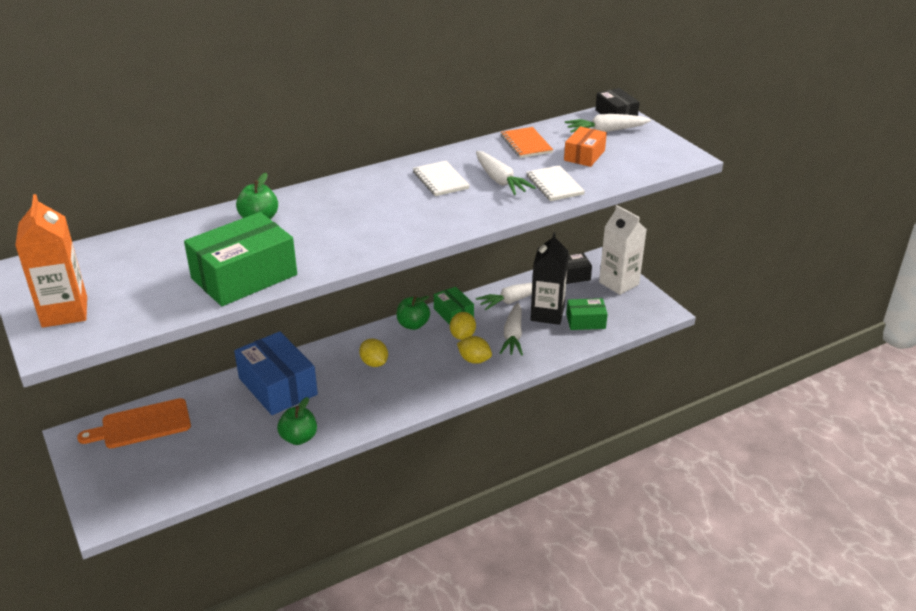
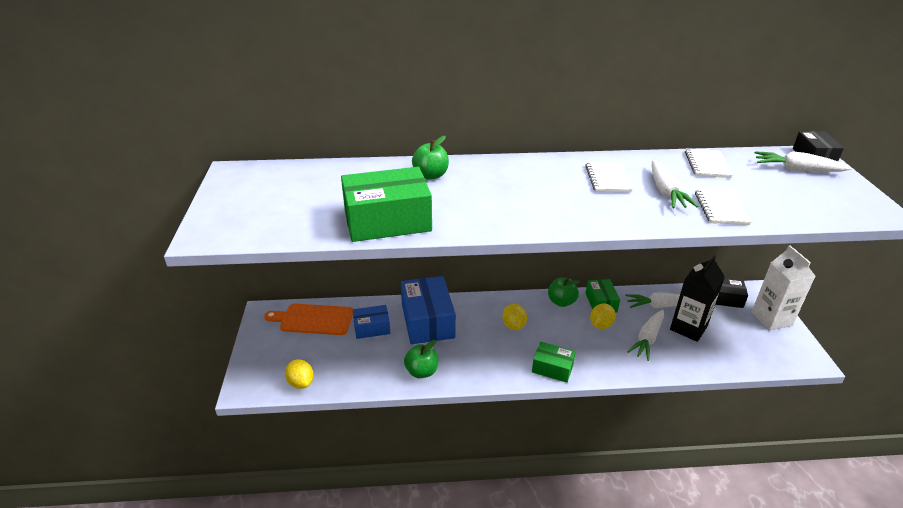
camera: 25 degrees right, 0 degrees up
orange carton [15,194,87,328] -> none
yellow lemon [457,336,492,364] -> yellow lemon moved to [285,359,314,389]
orange notebook [501,127,553,158] -> white notebook [685,149,733,178]
orange box [564,126,607,167] -> none
green box [566,298,608,330] -> green box moved to [532,342,576,383]
none -> blue box [353,305,390,339]

